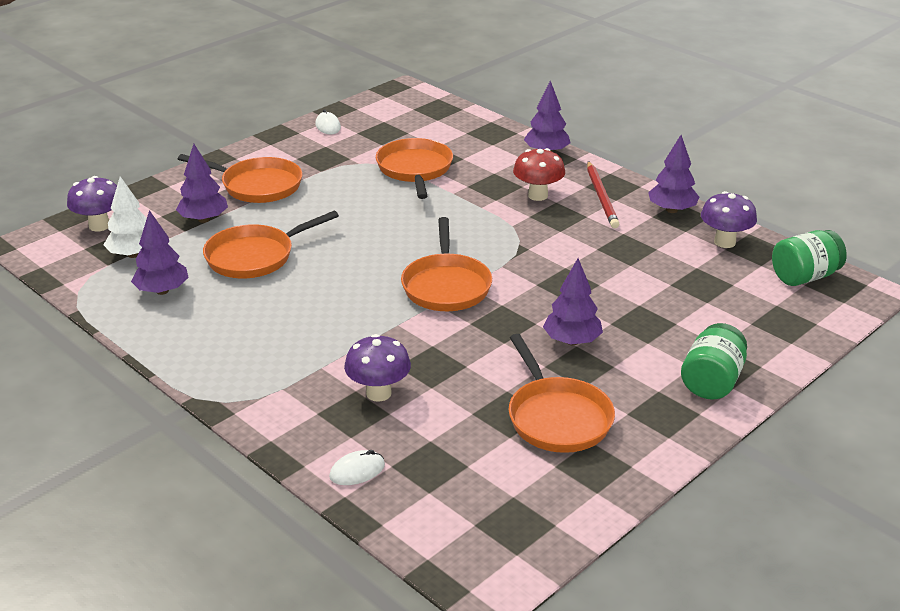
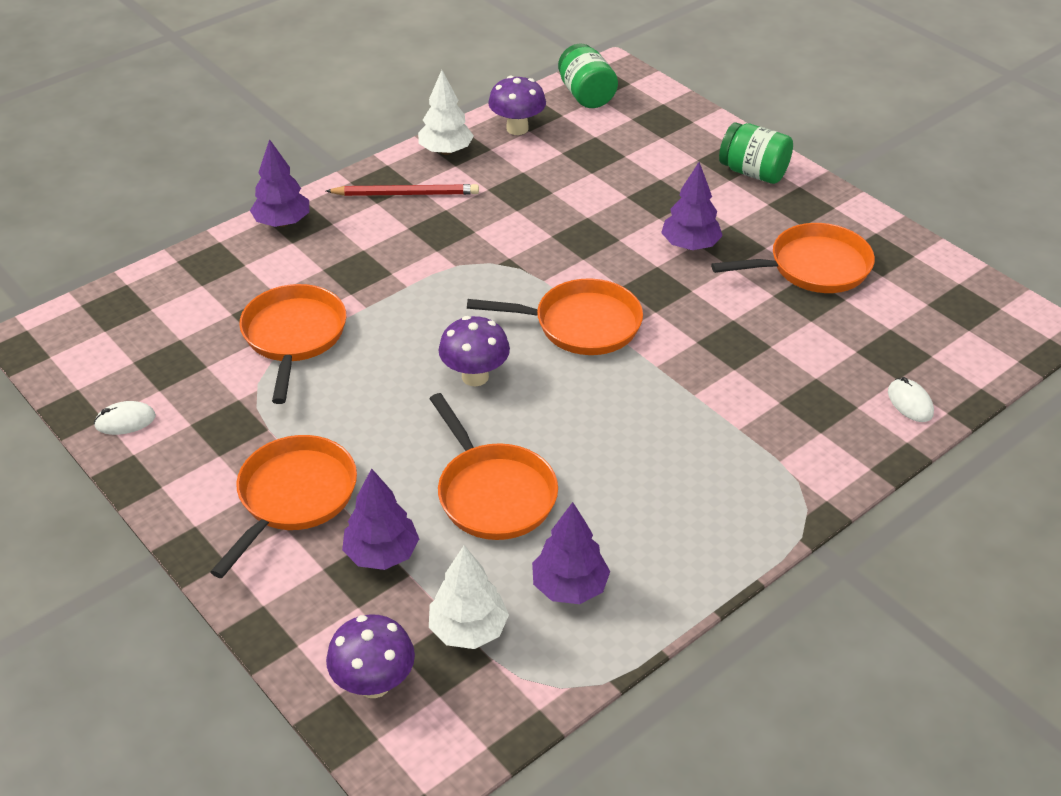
camera: 85 degrees left, 10 degrees up
purple mushroom [344,334,411,402] -> purple mushroom moved to [439,316,510,386]
orange pan [376,138,453,199] -> orange pan turned 90 degrees clockwise [239,284,346,404]
red mushroom [513,148,565,201] -> none
purple tree [648,135,699,213] -> white tree [418,70,474,155]

